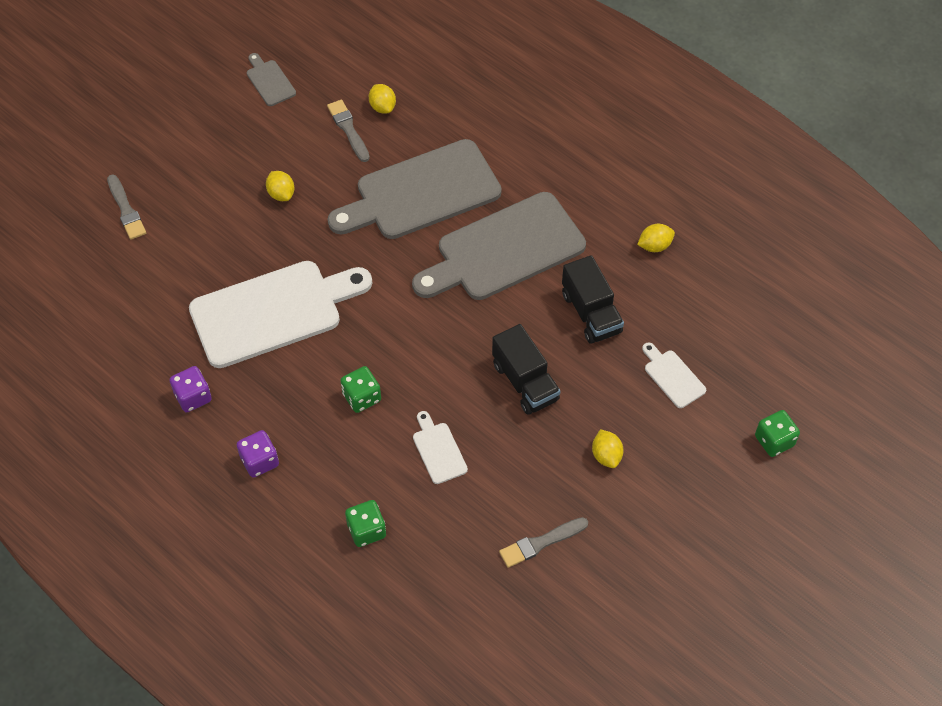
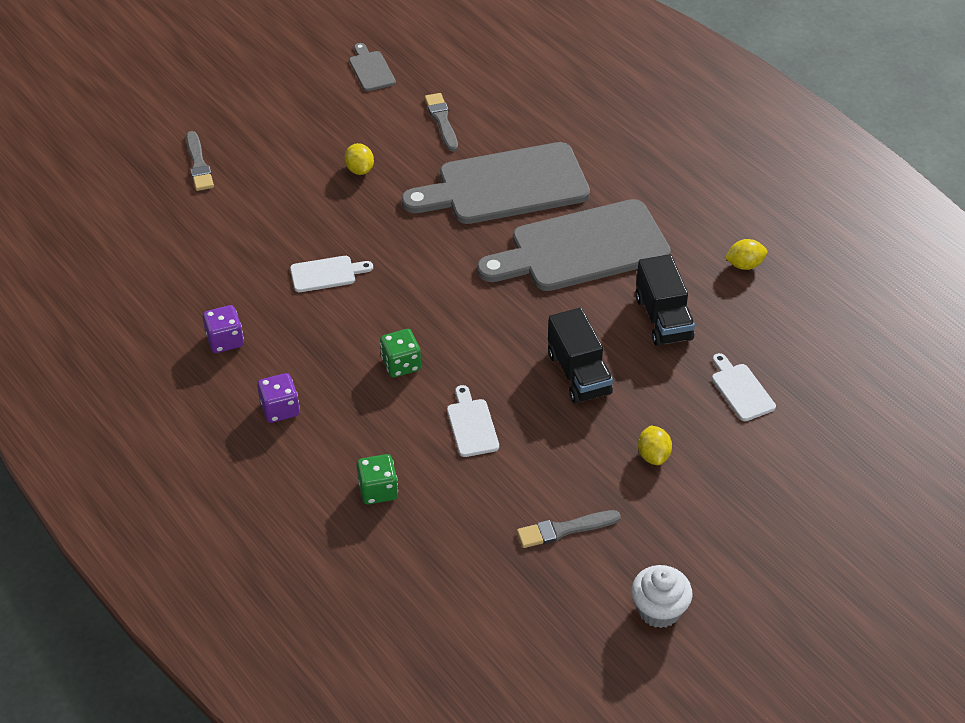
camera: 10 degrees right, 10 degrees down
white cutting board [189,261,372,368] -> white cutting board [290,256,373,292], size x0.42
yellow lemon [369,84,396,114] -> none
green dice [755,410,800,457] -> none
none -> white cupcake [631,565,692,628]

